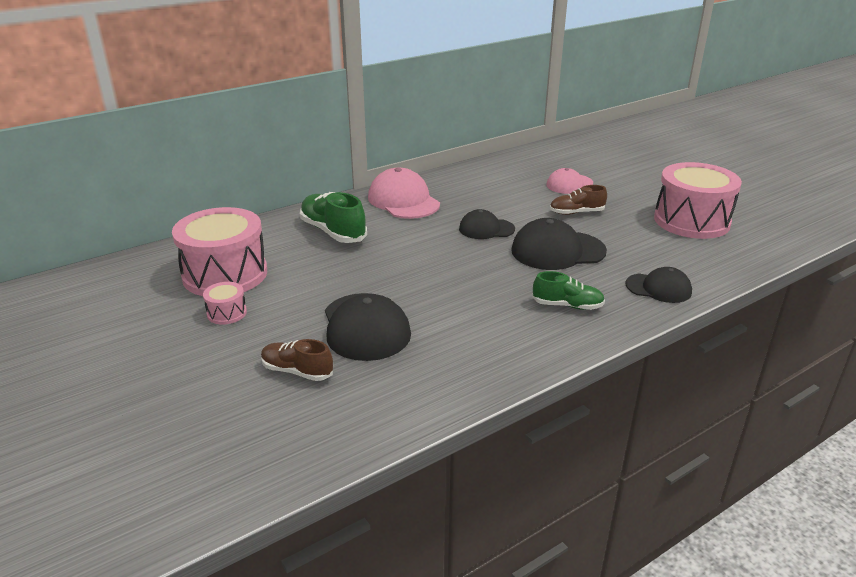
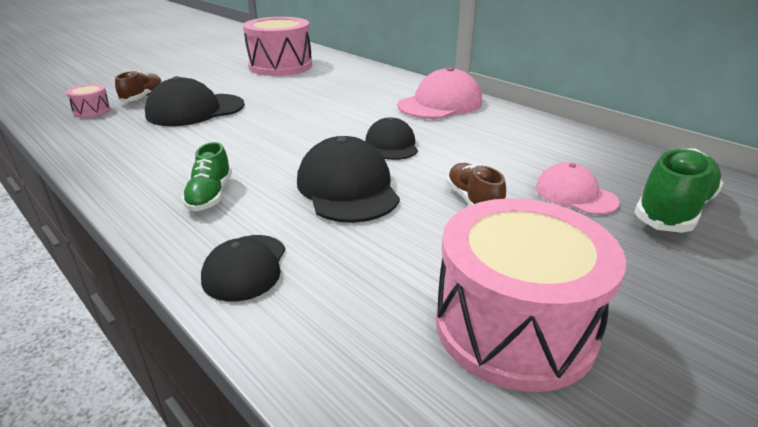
camera: 80 degrees right, 0 degrees up
pink drum [203,282,247,325] -> pink drum moved to [66,84,111,118]
green shoe [300,192,367,243] -> green shoe moved to [634,148,723,233]

